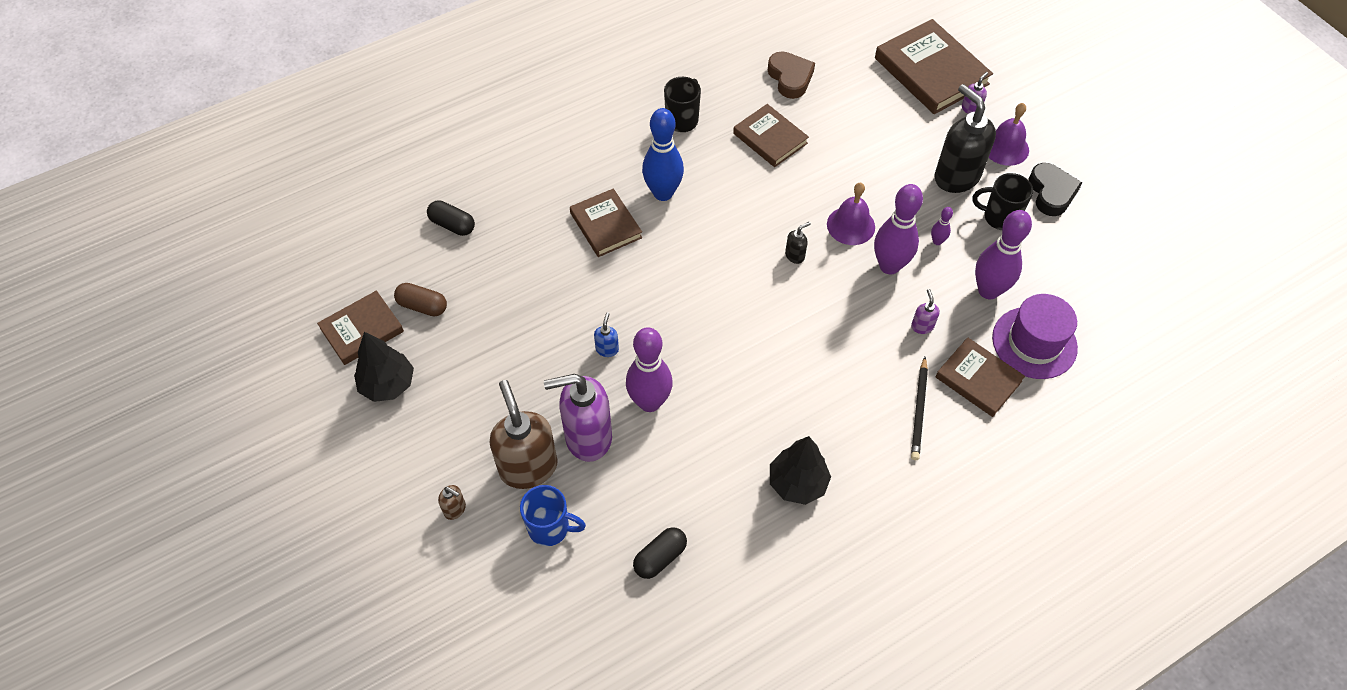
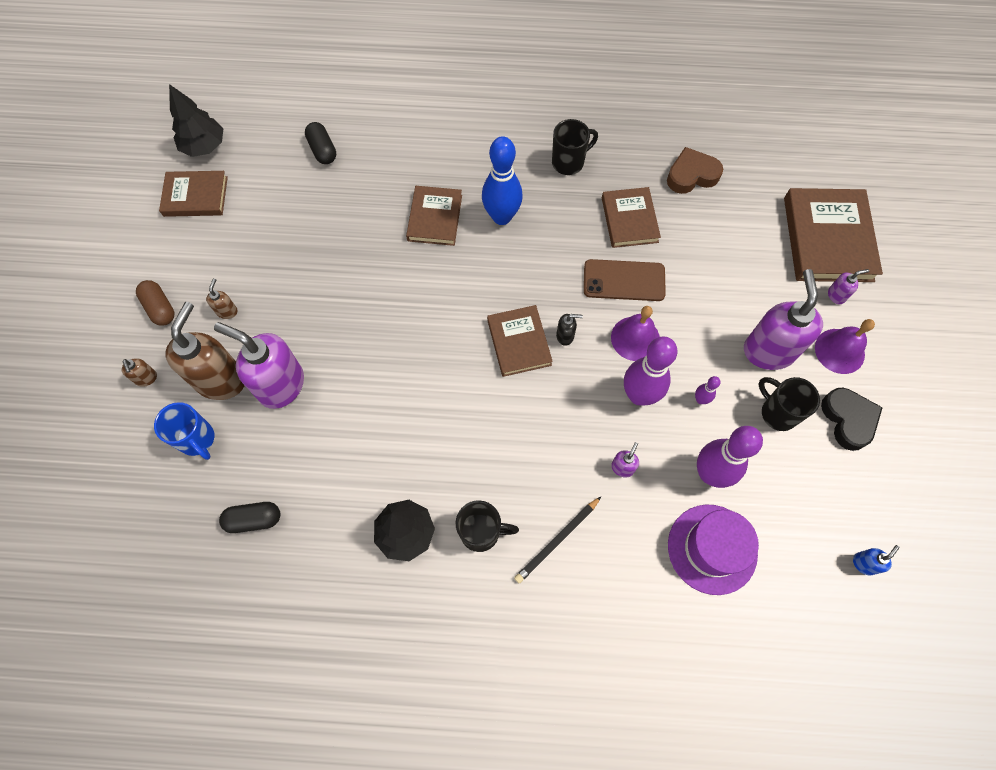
camera: 35 degrees right, 10 degrees up
black tree [354,332,414,402] -> black tree moved to [169,84,223,157]
brown capsule [394,283,447,317] -> brown capsule moved to [136,280,175,326]
blue soap dispenser [594,312,619,357] -> blue soap dispenser moved to [853,545,899,576]
purple bowling pin [626,327,673,412] -> none
brown heart [768,51,815,99] -> brown heart turned 120 degrees counterclockwise [667,147,723,194]
black soap dispenser [935,84,996,193] -> purple soap dispenser [744,269,823,370]
brown book [936,337,1025,417] -> brown book moved to [487,305,553,377]
black heart [1028,163,1082,216] -> black heart turned 45 degrees counterclockwise [821,388,883,451]
none -> brown soap dispenser [206,278,237,319]
none -> black mug [456,500,519,552]
none -> brown phone [584,259,666,301]

